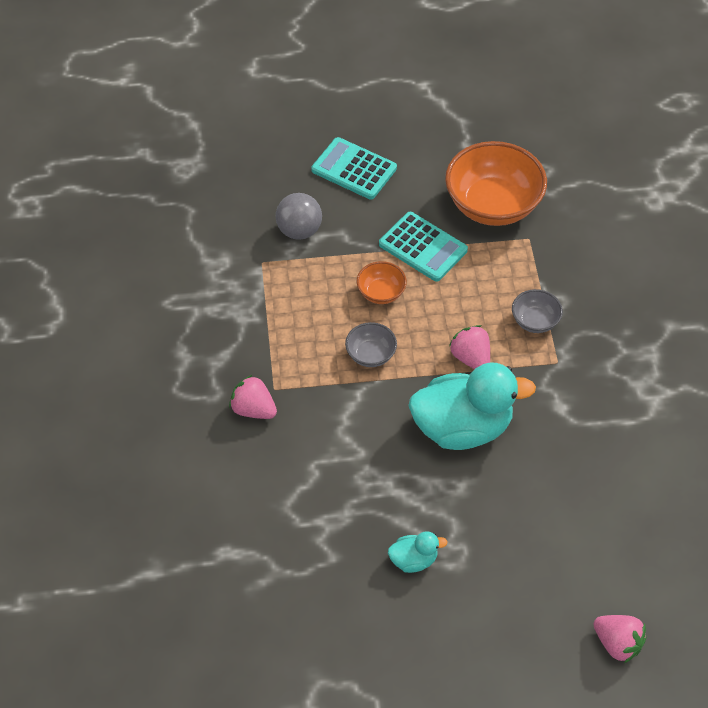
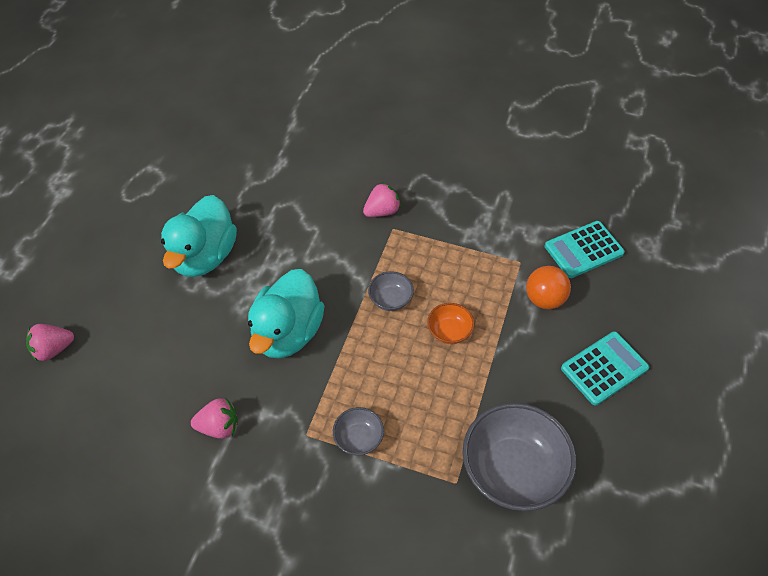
camera: 115 degrees right, 0 degrees up
grey ball [276,193,322,240] -> orange ball [526,266,571,309]
turquoise calculator [379,212,468,282] -> turquoise calculator moved to [545,221,625,278]
turquoise duck [388,531,448,573] -> turquoise duck [161,195,237,277], size x2.20
orange bowl [445,141,547,226] -> grey bowl [463,403,576,511]
pink strawberry [449,325,490,369] -> pink strawberry moved to [191,398,238,439]

